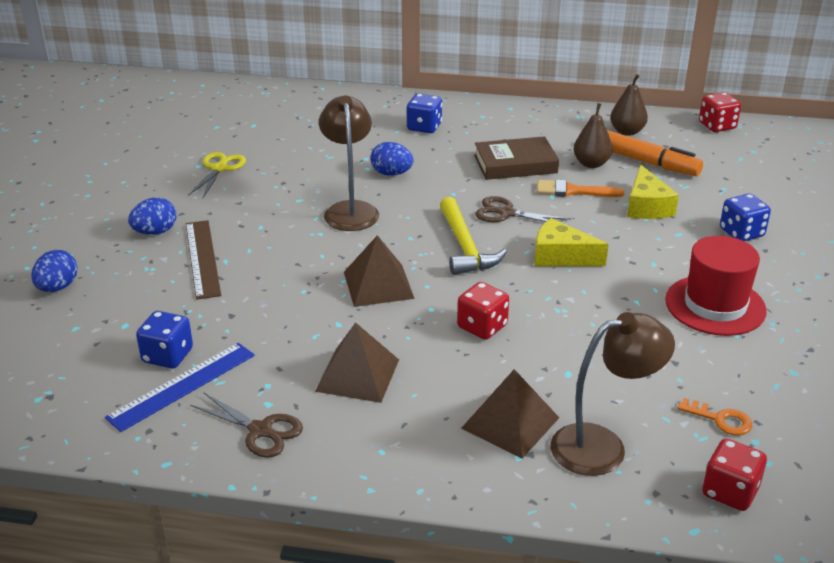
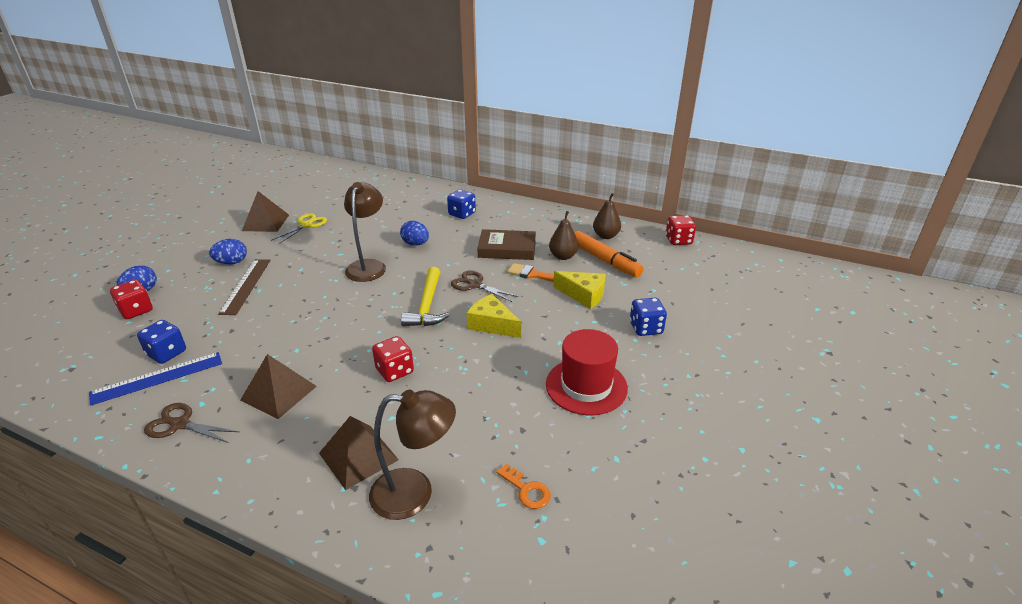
camera: 15 degrees right, 0 degrees up
brown scissors [190,392,303,458] -> brown scissors turned 150 degrees clockwise [144,403,239,443]
brown pyramid [344,235,415,307] -> brown pyramid moved to [242,191,289,232]
yellow cheese [627,165,679,219] -> yellow cheese turned 75 degrees counterclockwise [553,271,606,309]
red dice [702,439,767,511] -> red dice moved to [110,280,153,319]

